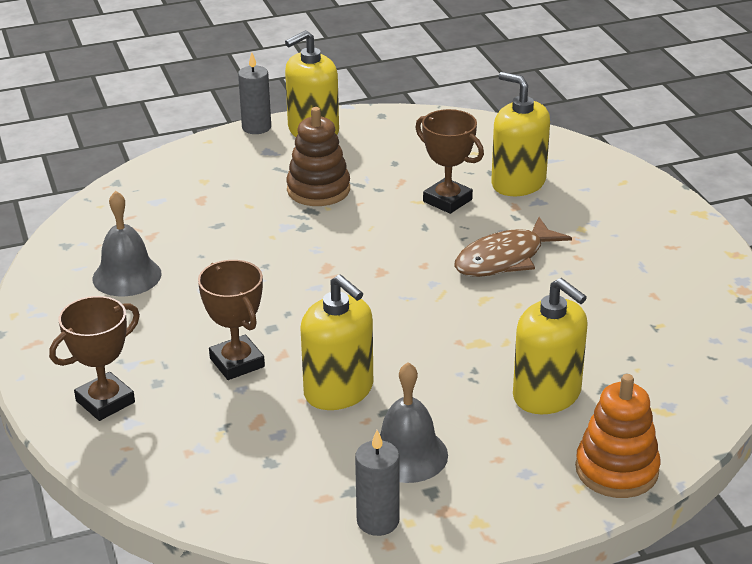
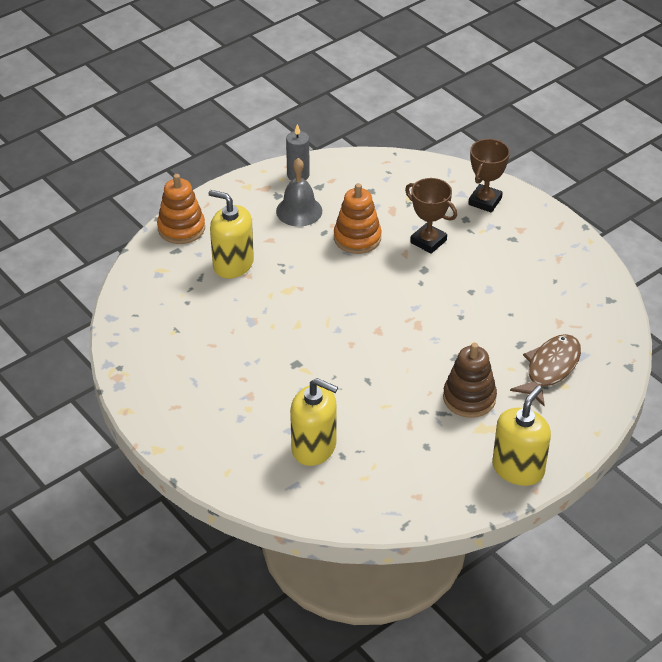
camera: 160 degrees right, 10 degrees up
grey bell [93,191,162,296] -> none
grey candle [238,52,271,134] -> none
yellow soap dispenser [300,274,373,410] -> orange stacking toy [334,183,382,254]
brown trophy [415,109,484,214] -> none
brown fish [454,217,572,277] -> brown fish moved to [510,334,581,406]

